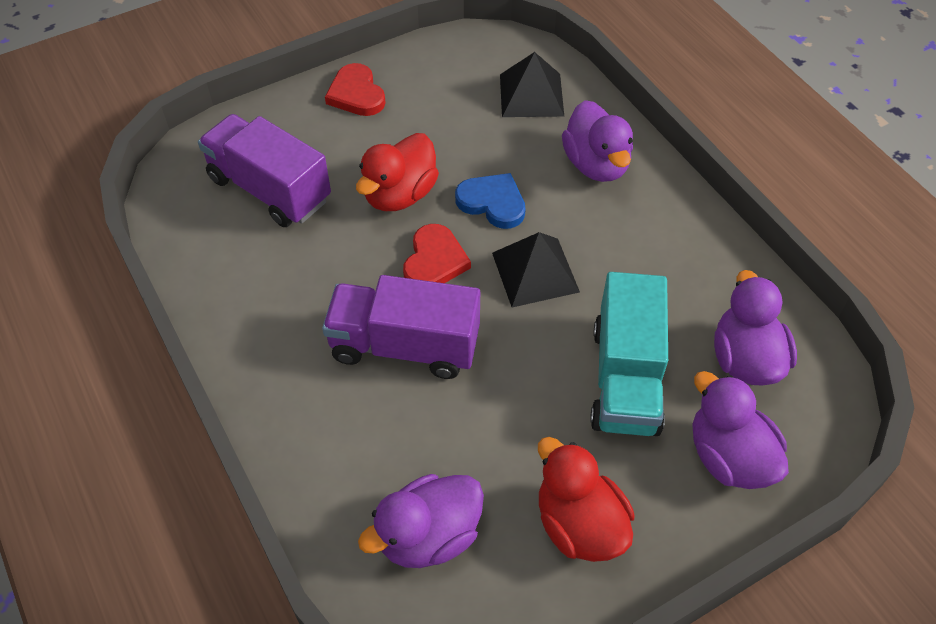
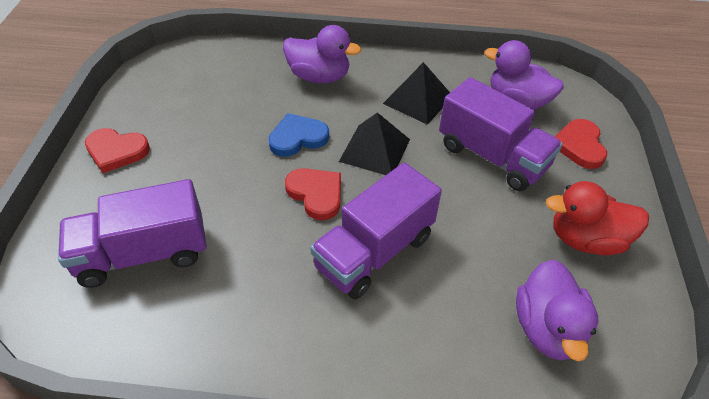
camera: 55 degrees left, 5 degrees down
red duck [356,133,439,211] -> none
black pyramid [500,52,564,117] -> black pyramid moved to [383,62,450,125]
turquoise truck [590,272,668,436] -> purple truck [439,77,563,191]
purple duck [692,371,789,489] -> red heart [555,119,607,169]

